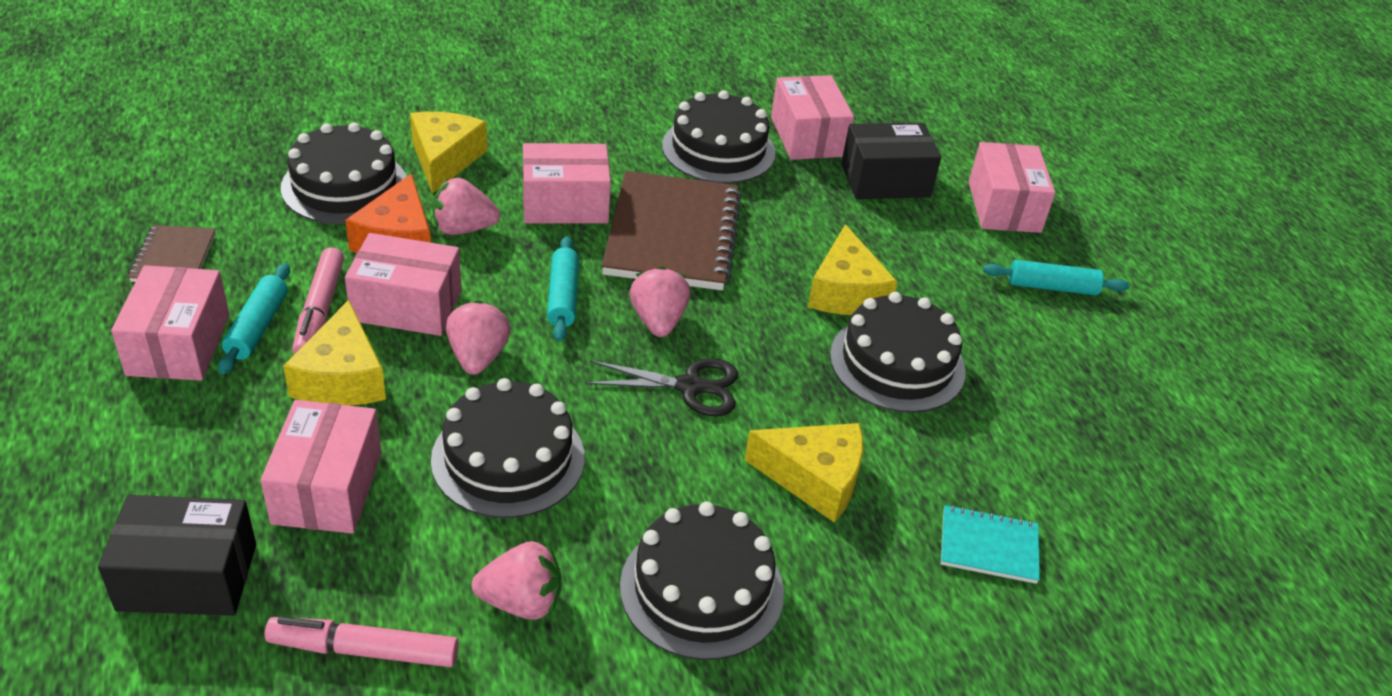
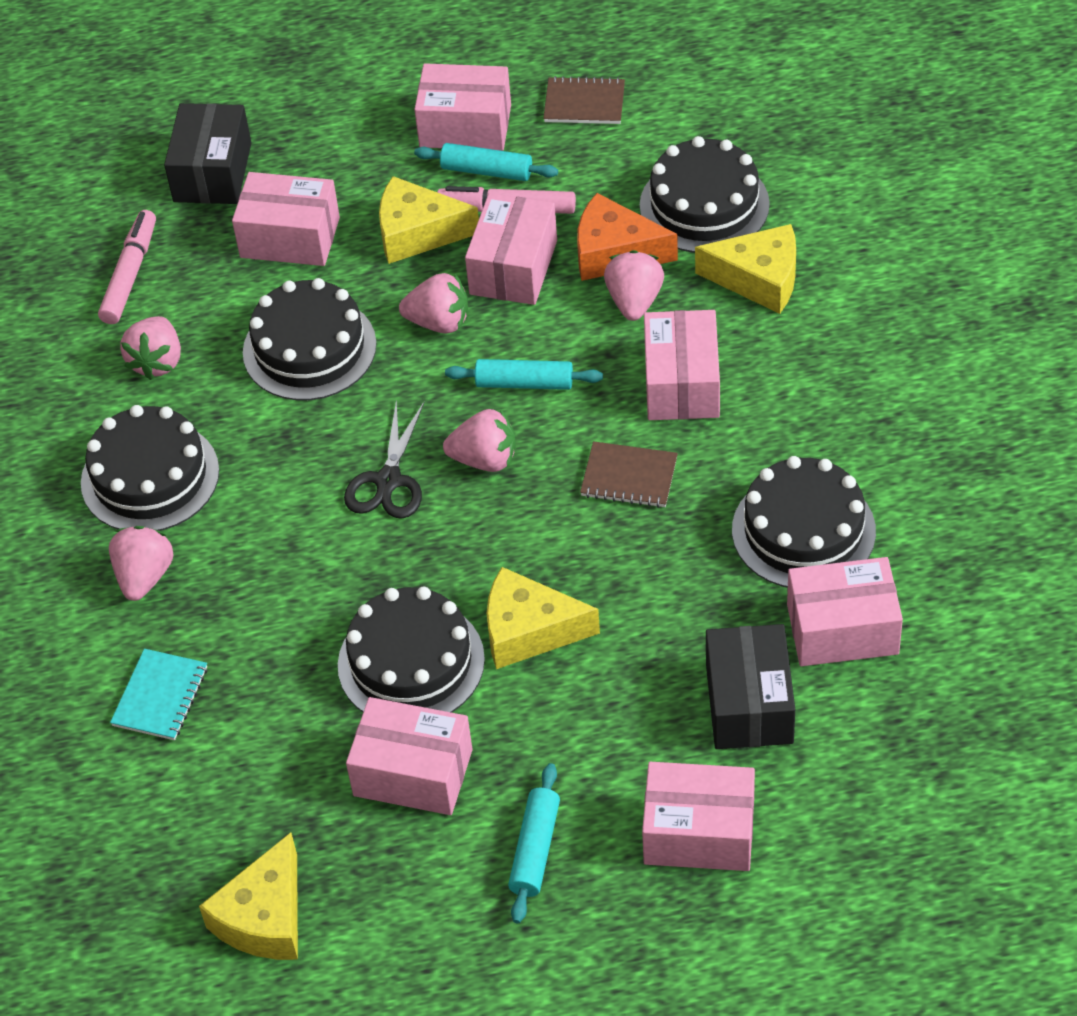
camera: 105 degrees right, 10 degrees up
brown notebook [601,171,742,290] -> brown notebook [580,441,678,508], size x0.49
yellow cheese [745,423,863,523] -> yellow cheese moved to [199,832,298,960]
none -> pink strawberry [109,526,174,601]
none -> pink box [346,697,473,815]

